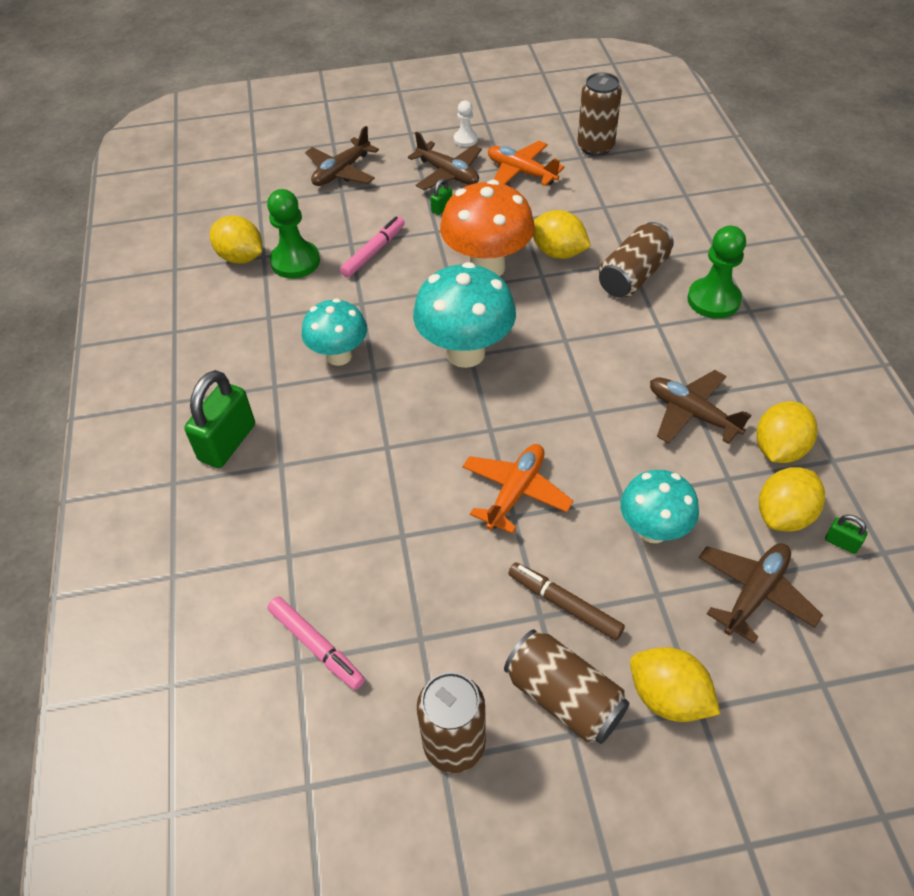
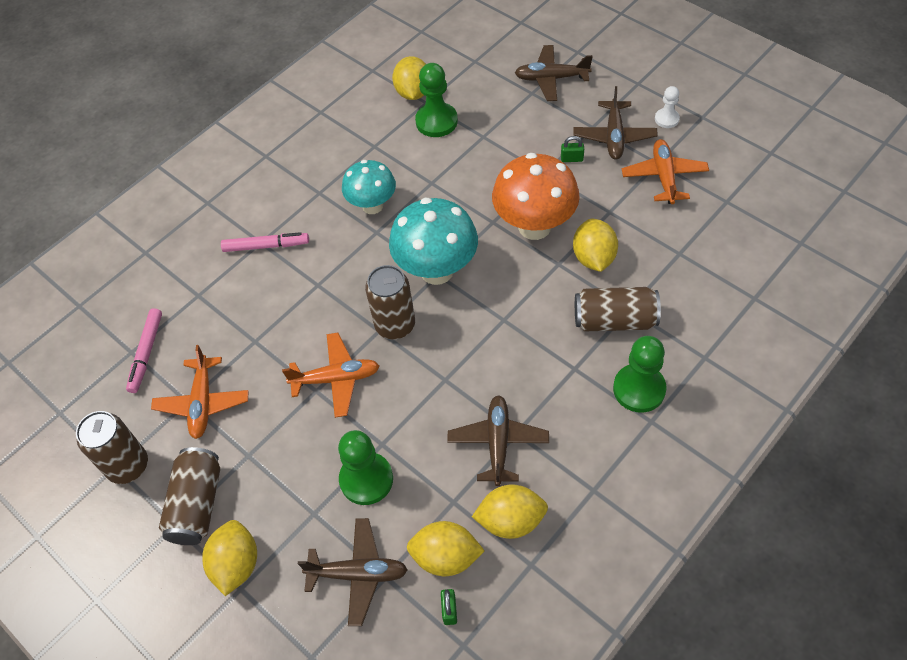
camera: 55 degrees right, 5 degrees up
green padlock [184,370,255,468] -> none
pink marker [340,216,405,278] -> pink marker moved to [221,232,309,252]
brown marker [508,562,625,640] -> none
brown can [577,72,622,156] -> brown can moved to [365,265,415,339]
turquoise mushroom [620,470,699,543] -> green pawn [338,430,393,505]
none -> orange plane [151,345,249,439]

